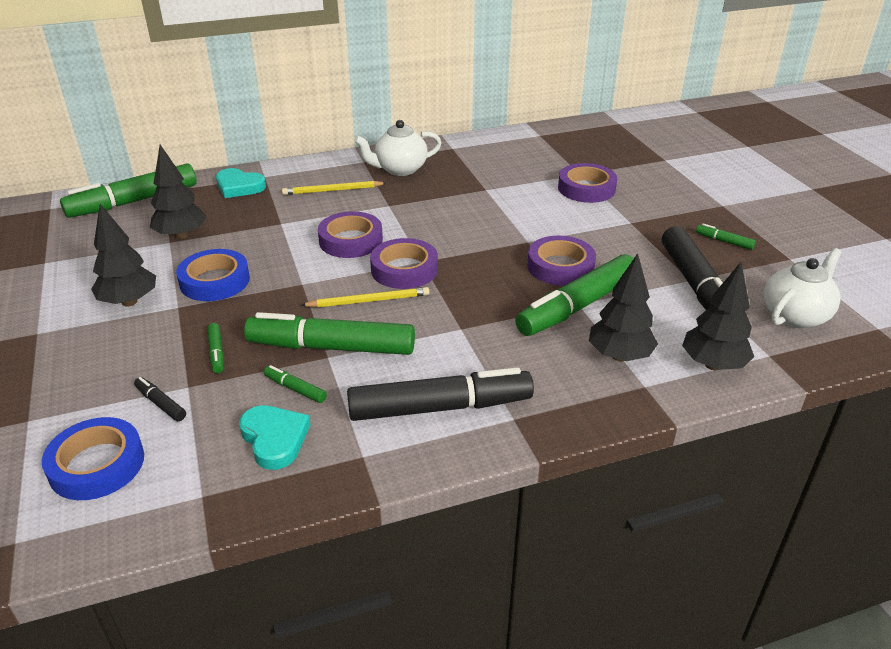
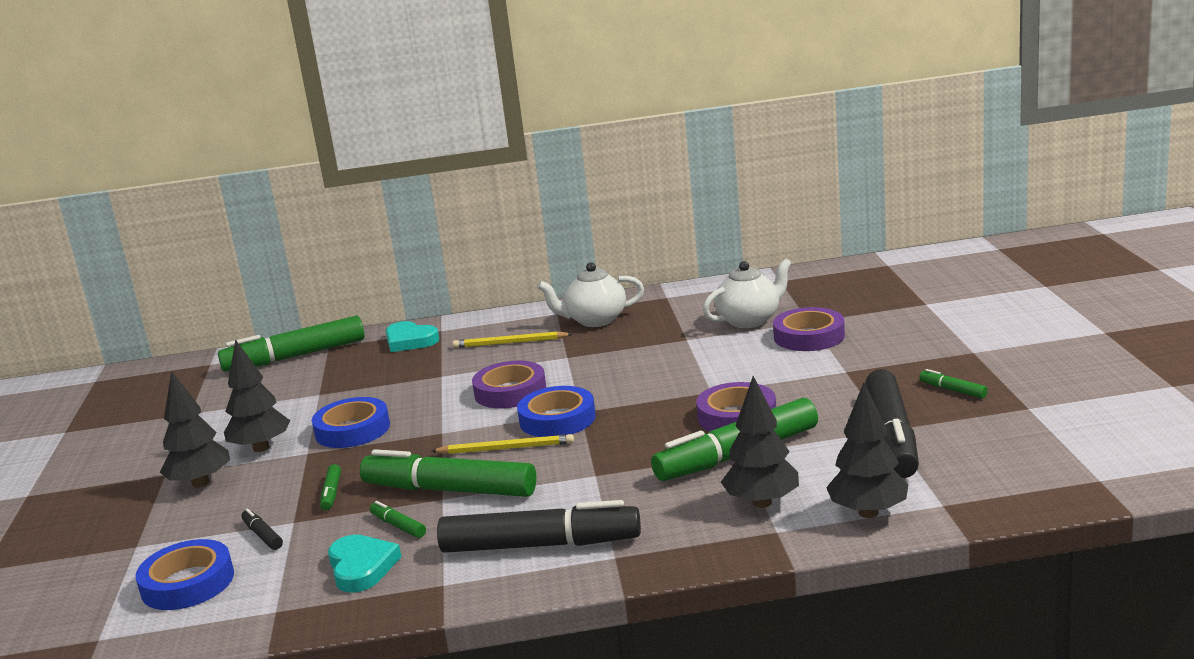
camera: 15 degrees right, 15 degrees down
black tree [150,145,207,239] -> black tree moved to [160,371,230,488]
purple tape [370,238,438,289] -> blue tape [517,386,596,437]
white teapot [764,248,842,329] -> white teapot moved to [703,259,791,328]

